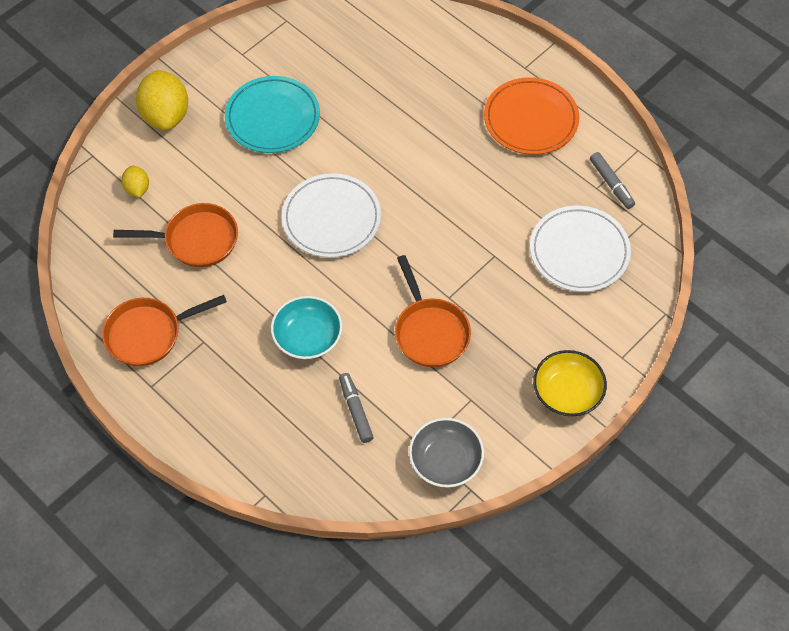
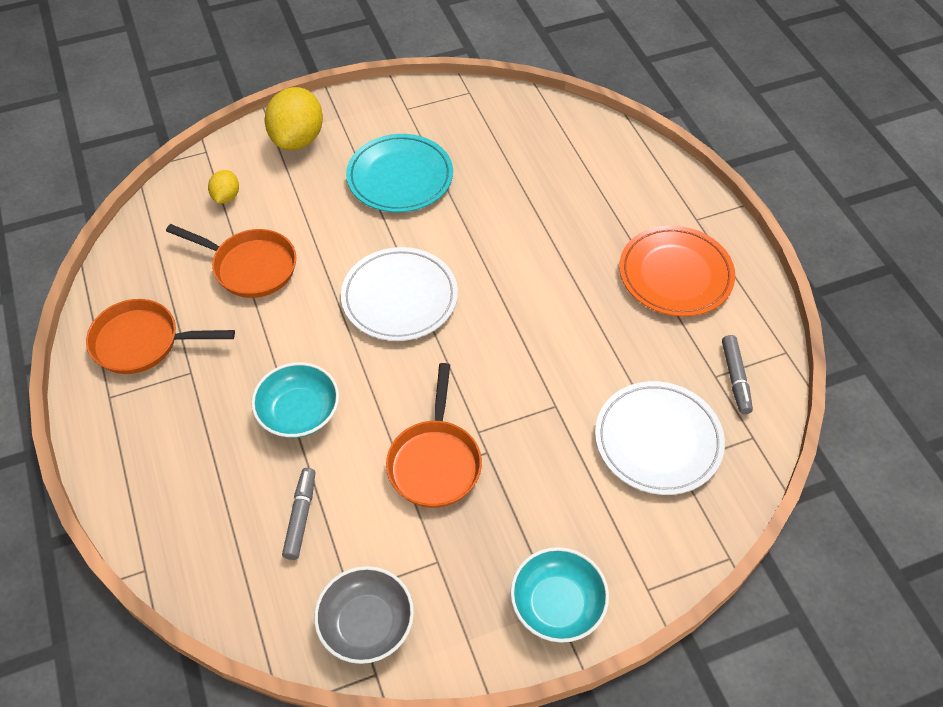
camera: 25 degrees right, 5 degrees down
yellow bowl [533,350,607,416] -> turquoise bowl [510,547,609,643]

